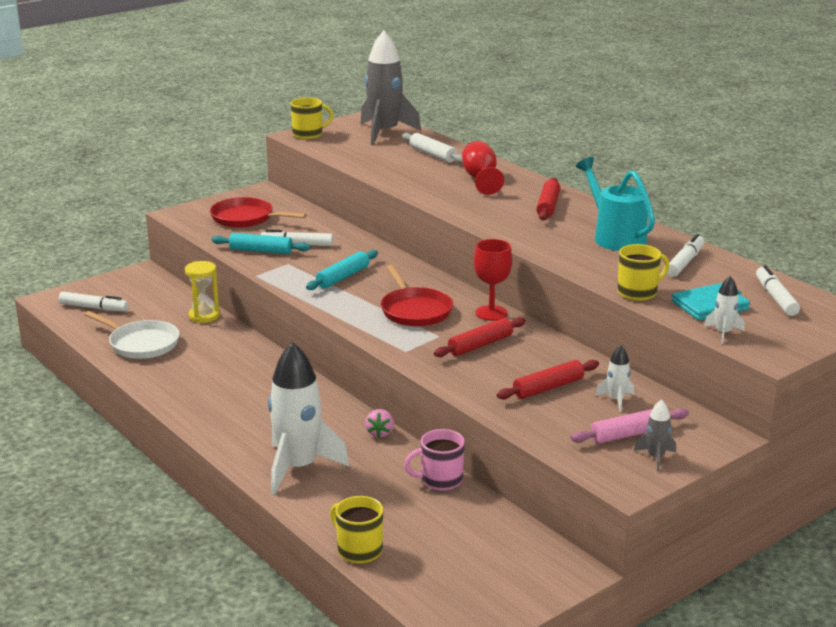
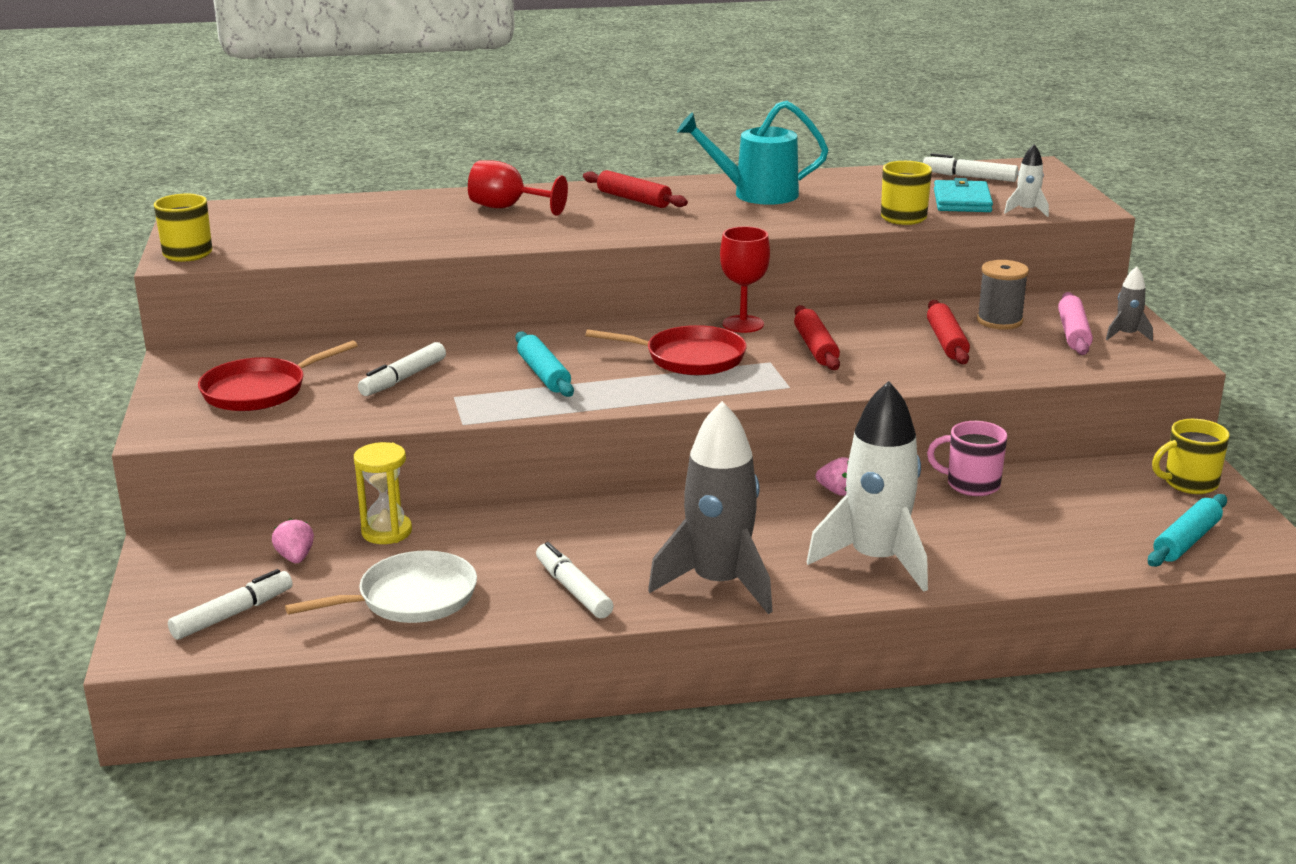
camera: 60 degrees left, 0 degrees up
turquoise rolling pin [212,233,310,254] -> turquoise rolling pin moved to [1148,494,1227,567]
yellow mug [330,496,383,564] -> yellow mug moved to [1152,419,1230,494]
grey rocket [361,30,421,145] -> grey rocket moved to [648,401,773,614]
white rolling pin [402,133,463,163] -> none
pink mug [404,429,465,491] -> pink mug turned 90 degrees clockwise [927,421,1007,496]
white rocket [595,345,634,412] -> grey spool [977,260,1029,330]
white marker [667,234,704,277] -> white marker moved to [536,542,614,619]
none -> pink strawberry [272,518,314,563]

